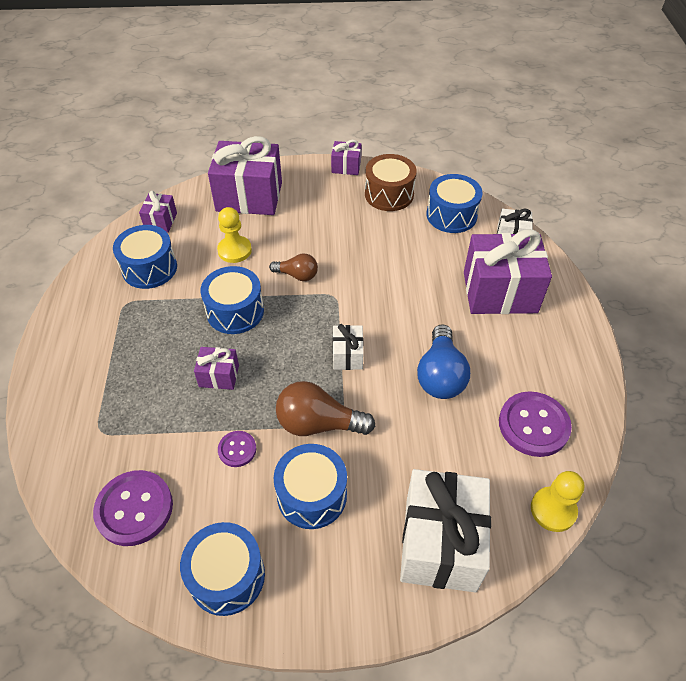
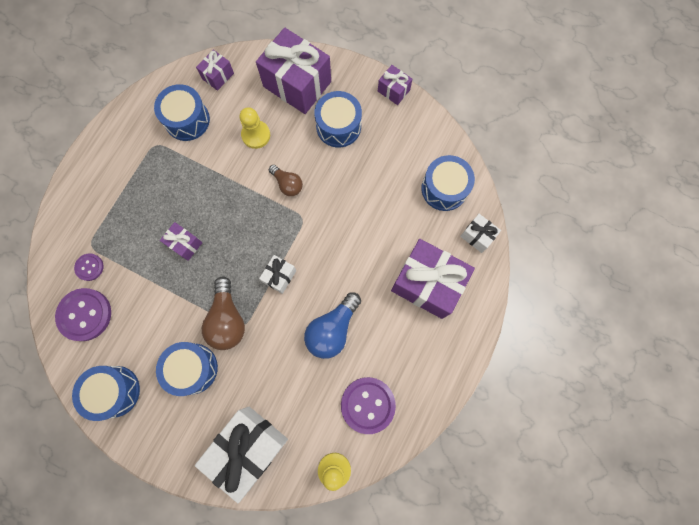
camera: 30 degrees right, 25 degrees up
blue drum [200,266,264,334] -> blue drum moved to [314,91,362,148]
purple button [218,431,256,467] -> purple button moved to [74,254,104,281]
brown light bulb [276,381,375,436] -> brown light bulb turned 135 degrees counterclockwise [202,276,245,350]
brown drum [365,154,417,211] -> none

